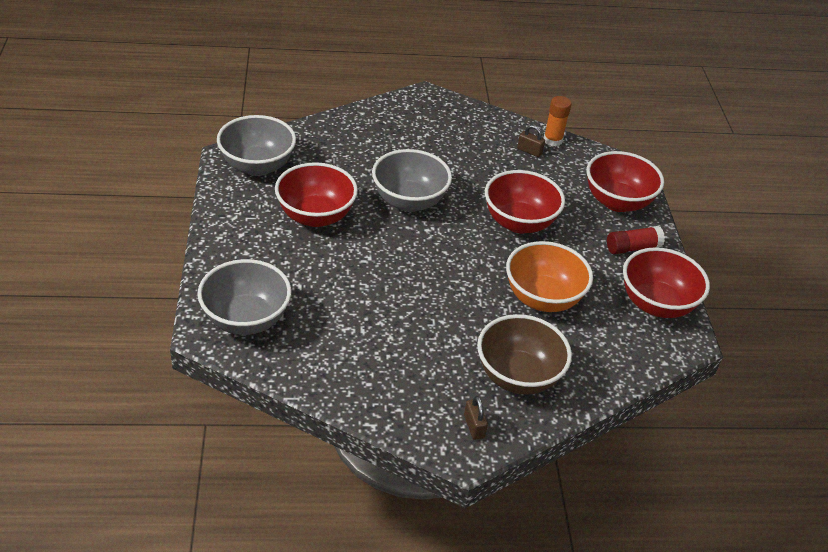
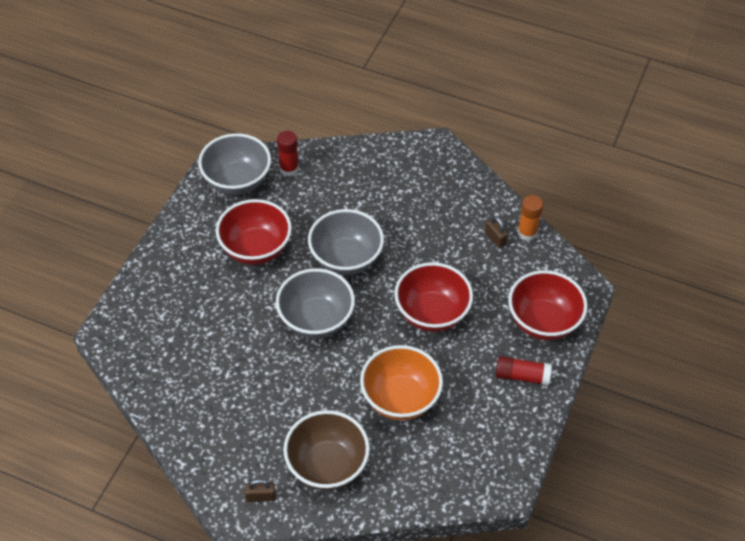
camera: 30 degrees right, 10 degrees up
grey bowl [197,259,292,335] -> grey bowl moved to [276,268,355,338]
brown padlock [464,396,488,440] -> brown padlock turned 75 degrees clockwise [245,479,276,502]
red bowl [623,247,710,318] -> none
none -> red glue stick [277,131,299,176]

